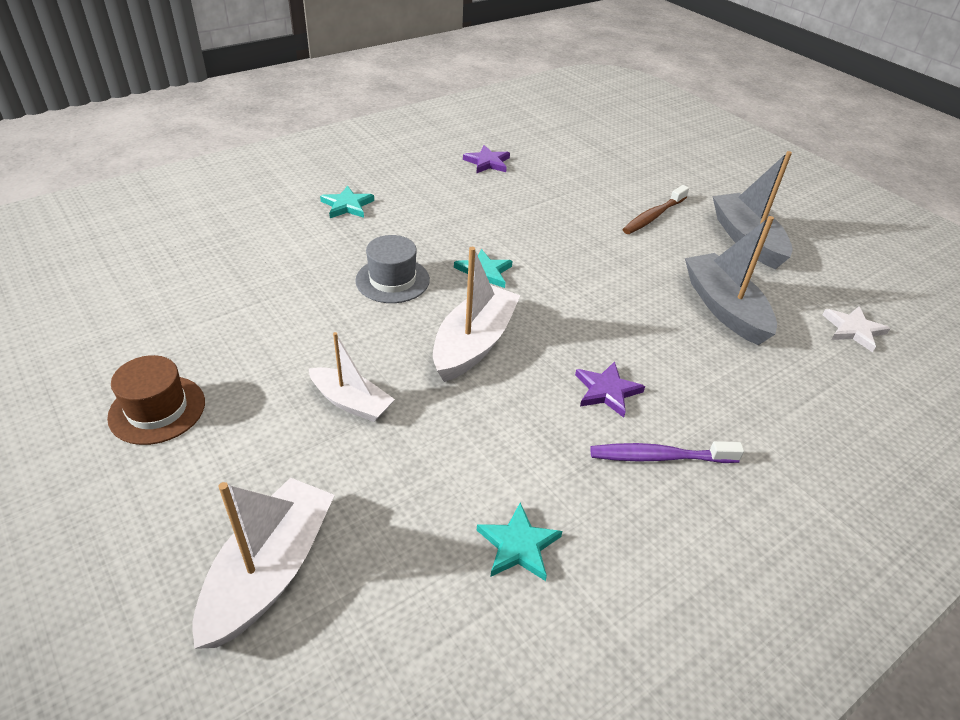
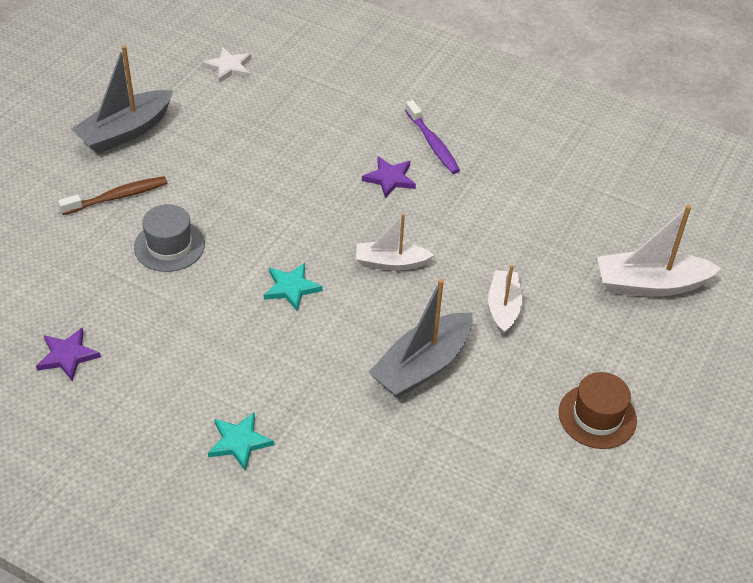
camera: 115 degrees left, 5 degrees up
grey hat [355,235,430,303] -> grey hat moved to [134,204,205,272]
white boat [433,247,521,382] -> white boat [356,213,434,271], size x0.64
turquoise star [477,502,562,581] -> none
brown toothbrush [622,185,689,234] -> brown toothbrush turned 45 degrees counterclockwise [58,176,167,215]
grey boat [685,216,777,345] -> grey boat moved to [368,279,473,398]

